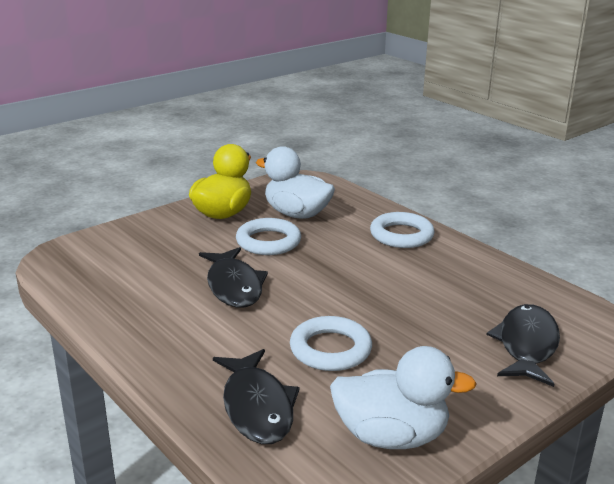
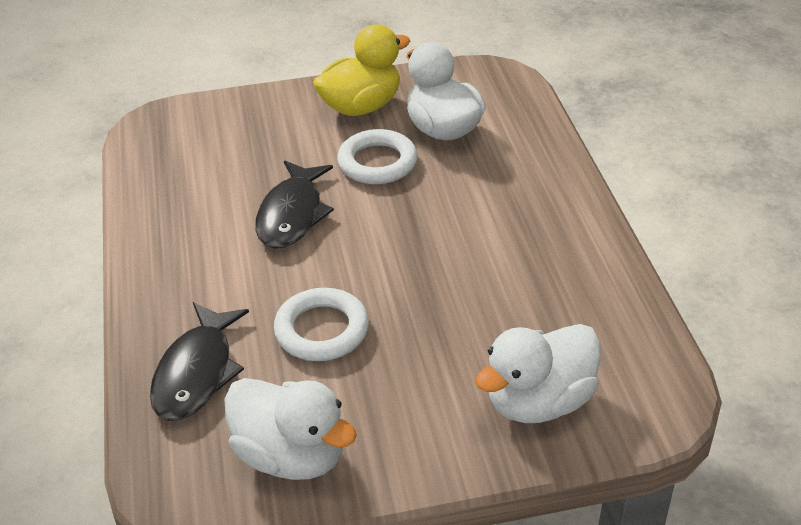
camera: 30 degrees right, 15 degrees up
white ring [370,212,435,248] -> none
black fish [487,304,560,387] -> white duck [475,324,600,423]

